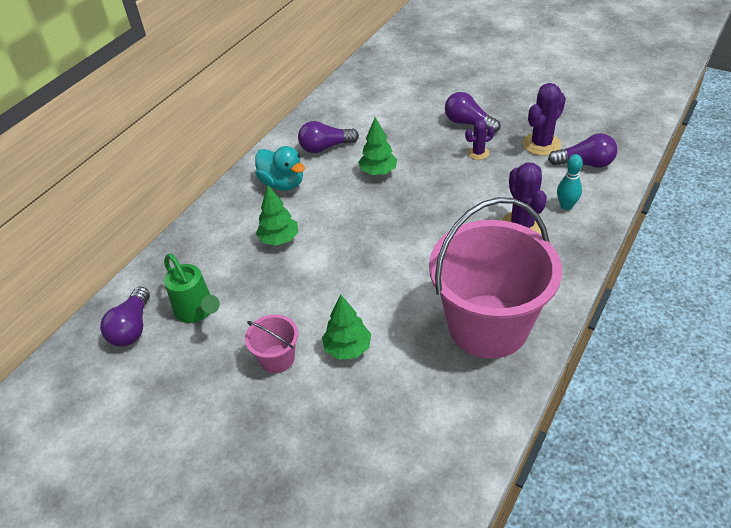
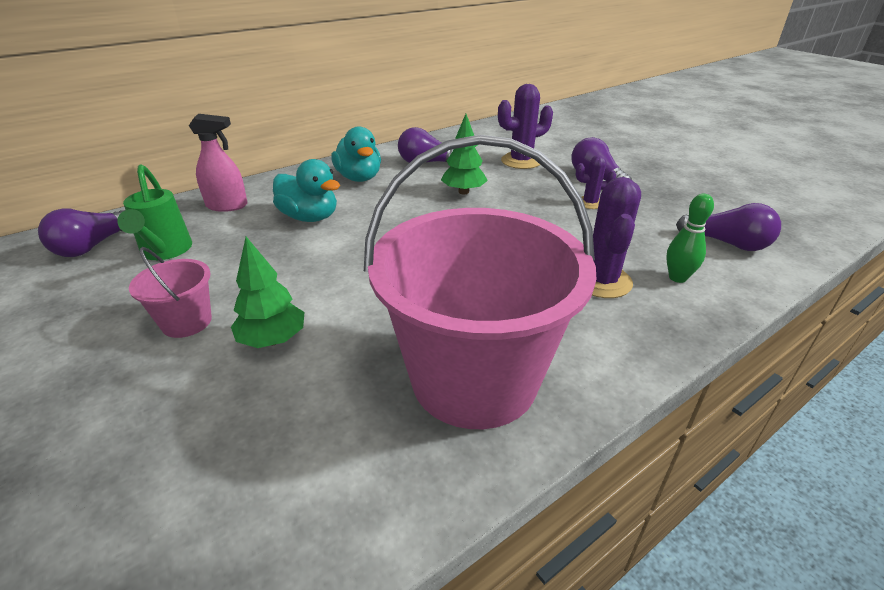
camera: 20 degrees right, 10 degrees down
green tree [256,185,298,246] -> turquoise duck [273,159,340,222]
purple cactus [523,83,566,156] -> purple cactus moved to [498,84,553,169]
turquoise bowling pin [557,154,583,210] -> green bowling pin [666,194,714,283]
none -> pink spray bottle [189,114,248,212]

